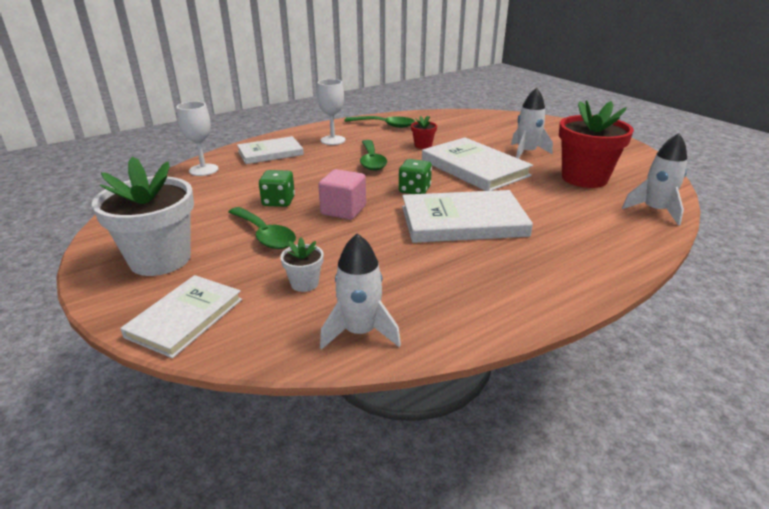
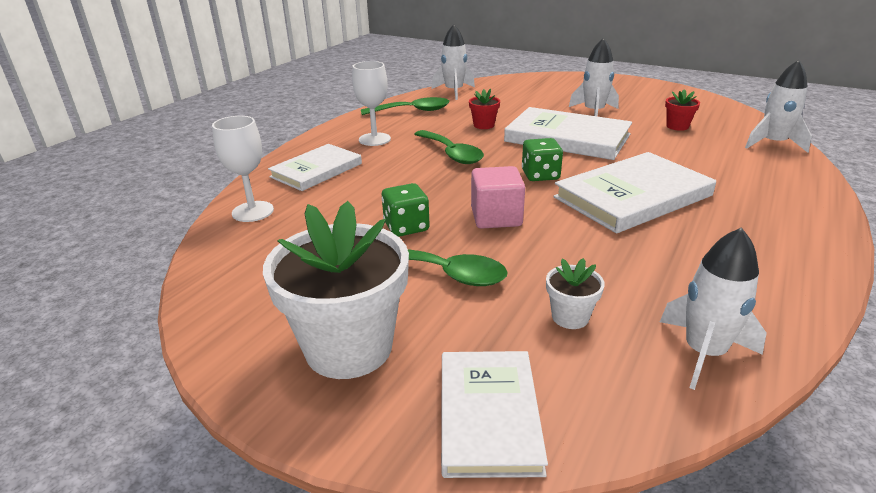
camera: 25 degrees left, 0 degrees up
red flower pot [559,100,634,188] -> red flower pot [665,89,700,131], size x0.45
none -> white rocket [431,24,475,100]

